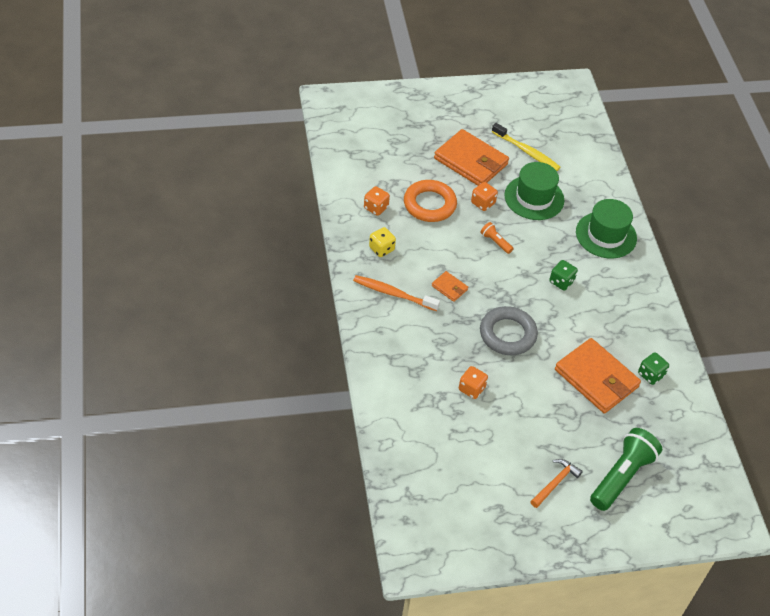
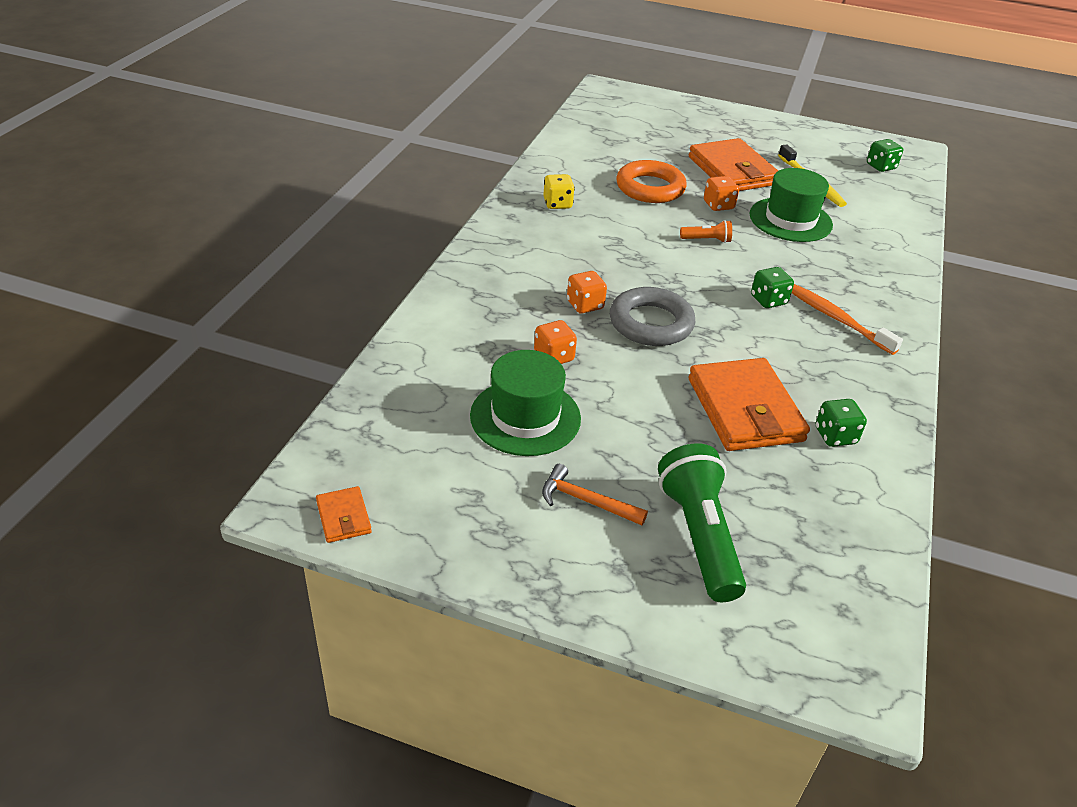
camera: 30 degrees right, 10 degrees down
orange toothbrush [353,275,440,311] -> orange toothbrush moved to [792,284,903,355]
orange dice [364,186,390,216] -> orange dice moved to [567,271,607,313]
orange wallet [432,271,468,302] -> orange wallet moved to [316,486,372,543]
orange flashlight [480,222,513,254] -> orange flashlight turned 105 degrees clockwise [680,220,732,243]
orange hammer [530,459,583,508] -> orange hammer turned 135 degrees counterclockwise [542,464,648,525]
green hat [576,199,637,258] -> green hat moved to [470,350,581,456]
green flashlight [590,428,662,511] -> green flashlight turned 75 degrees counterclockwise [658,443,746,602]
none -> green dice [867,139,903,172]

